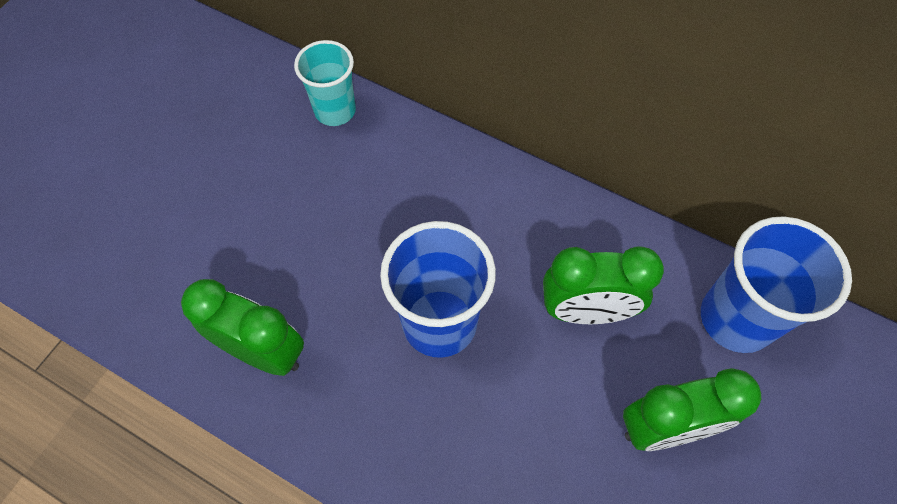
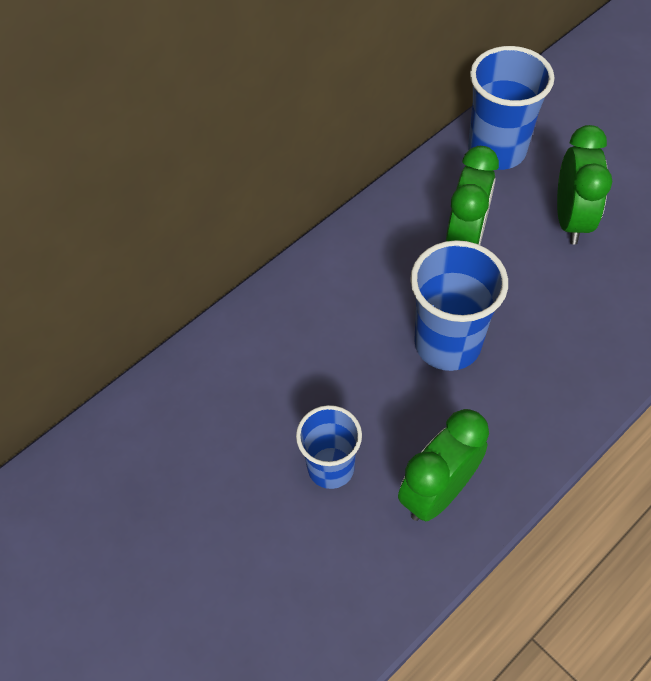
camera: 70 degrees left, 5 degrees down
turquoise cup [294,40,356,126] -> none
none -> blue cup [296,405,362,489]

